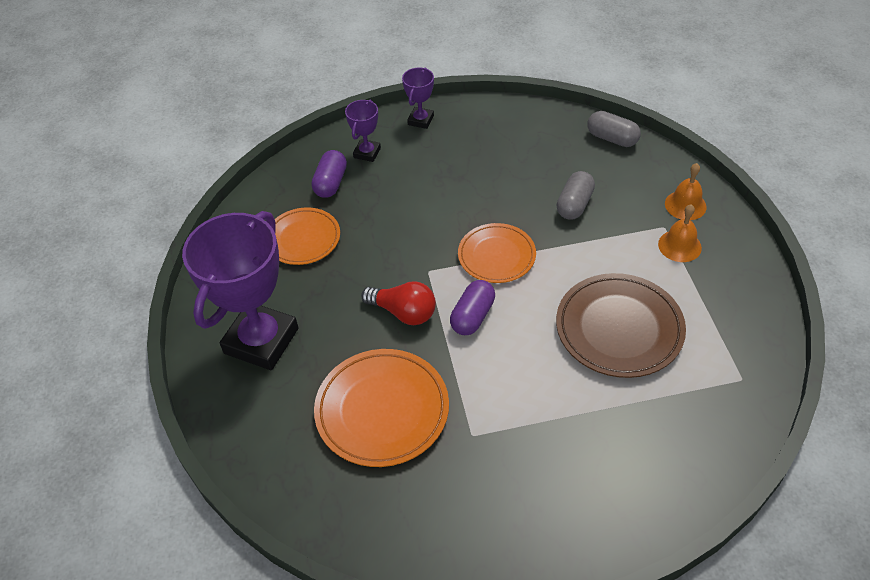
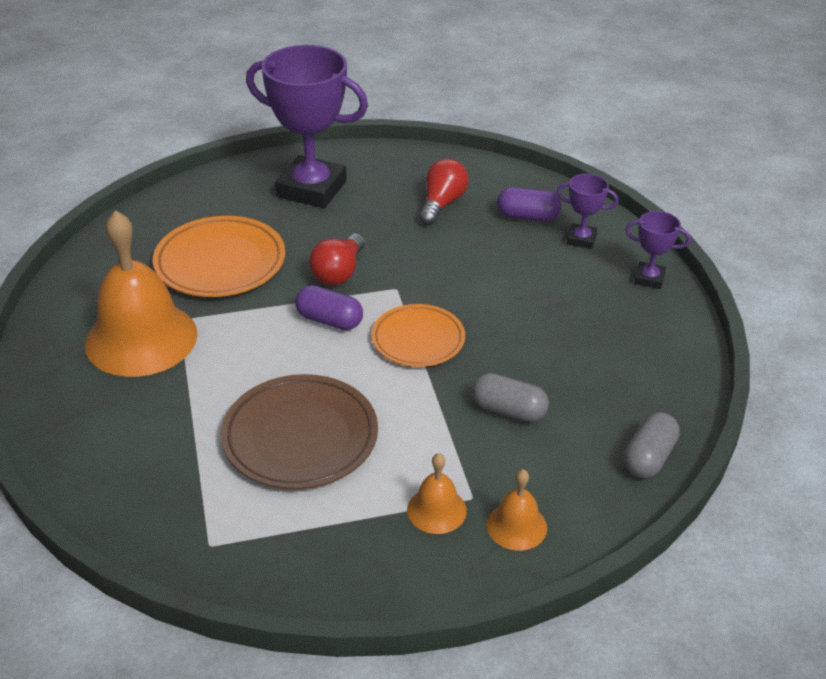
camera: 85 degrees right, 10 degrees down
orange plate [275,208,340,265] -> red light bulb [419,159,469,225]
none -> orange bell [85,210,197,377]

